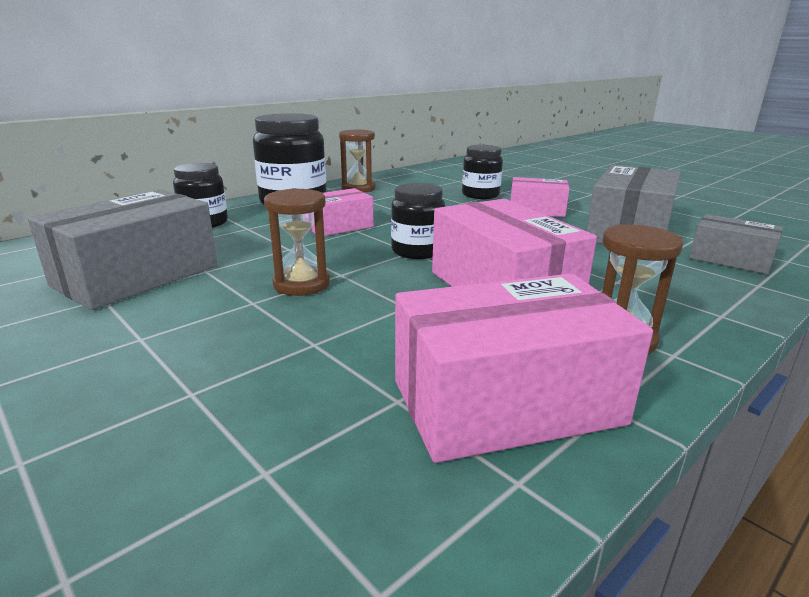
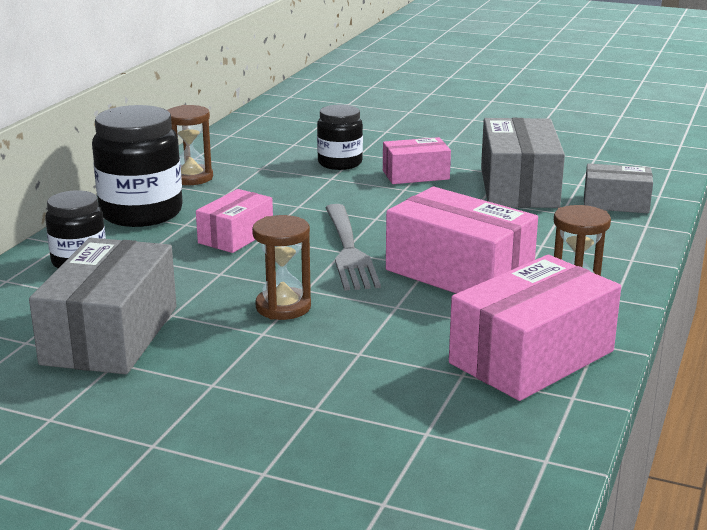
camera: 25 degrees left, 0 degrees up
black jar [391,183,445,259] -> grey fork [325,204,381,291]

